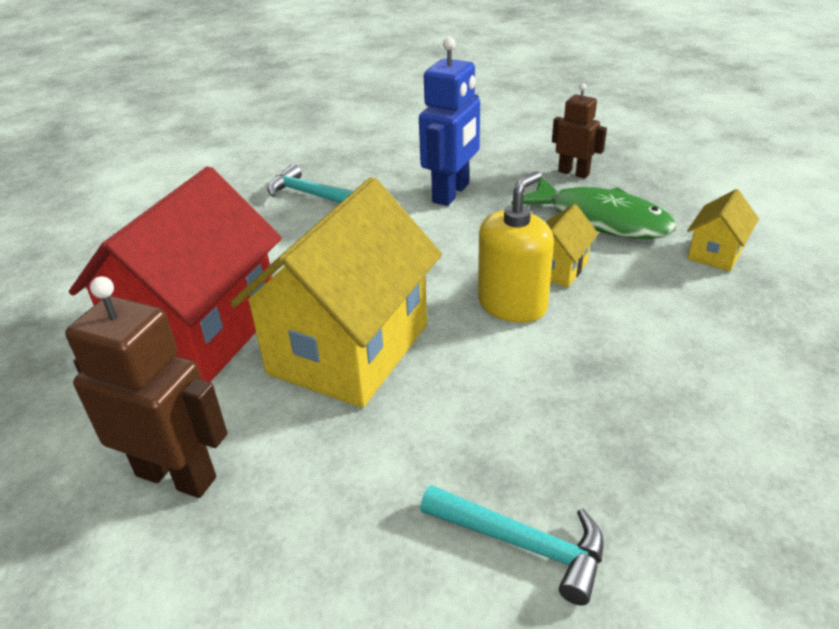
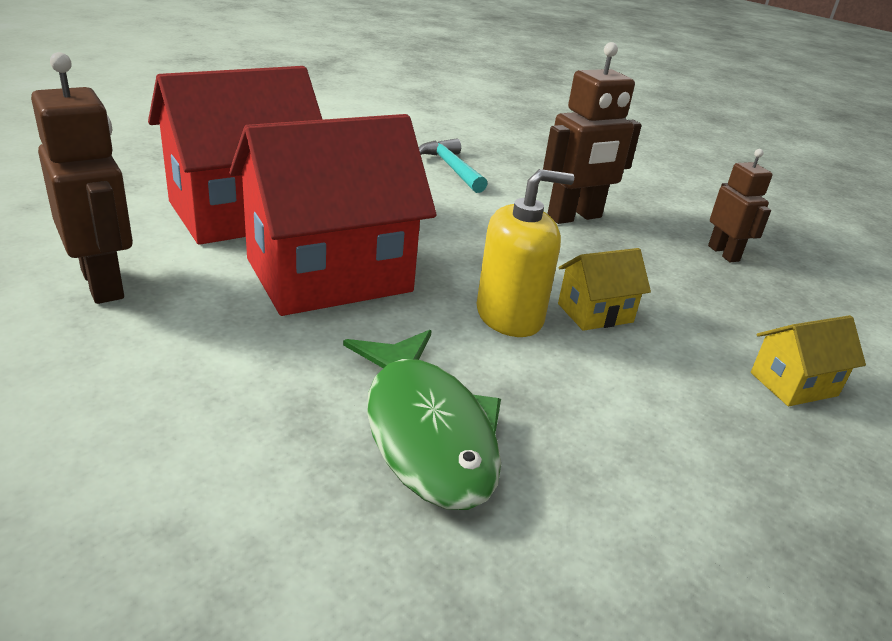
camera: 30 degrees right, 5 degrees down
yellow house [230,177,442,408] -> red house [229,114,436,316]
blue robot [419,37,480,206] -> brown robot [543,42,642,224]
turquoise hammer [420,485,604,605] -> none
green fish [512,177,676,239] -> green fish moved to [343,330,501,510]

